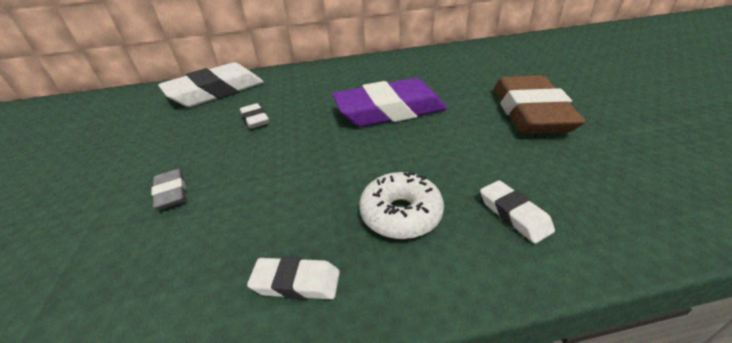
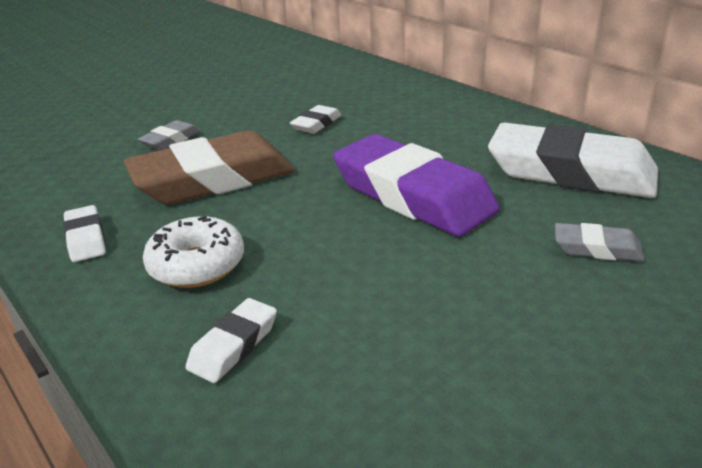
camera: 60 degrees right, 5 degrees down
white eraser [158,62,264,107] -> white eraser moved to [488,122,658,198]
brown eraser [494,75,586,134] -> brown eraser moved to [124,130,295,205]
none -> grey eraser [555,223,645,262]

